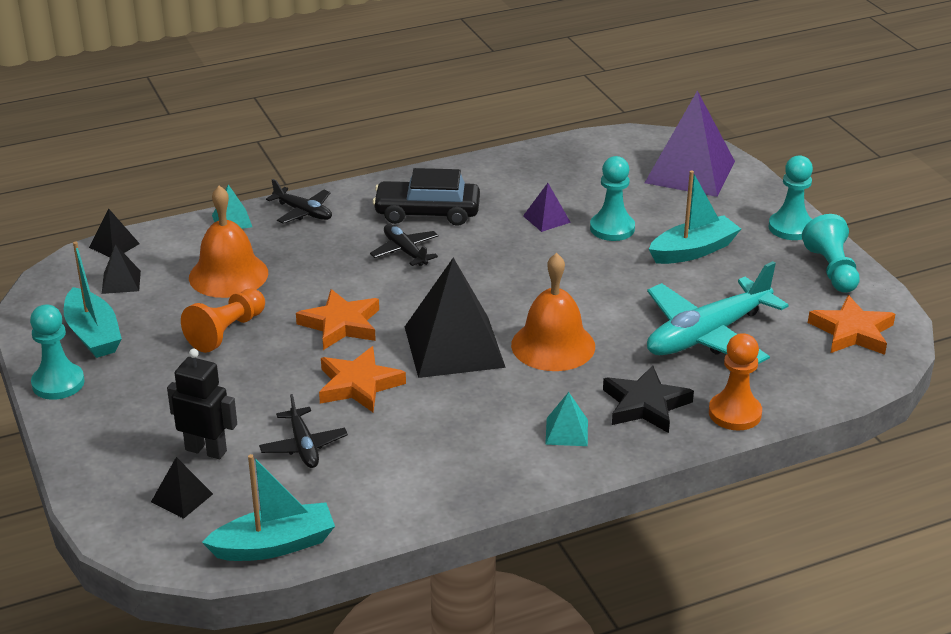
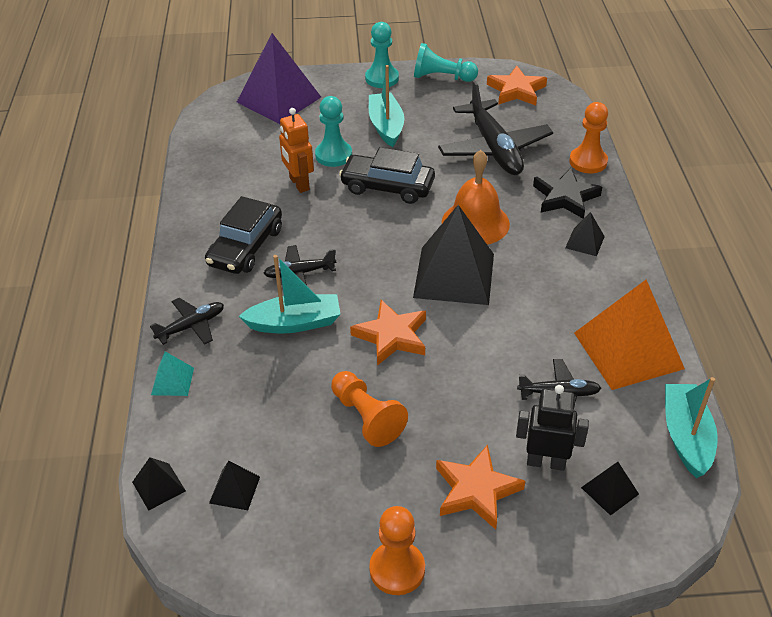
camera: 70 degrees left, 10 degrees up
turquoise pawn [30,305,85,400] -> orange pawn [369,506,425,595]
turquoise boat [64,241,122,358] -> turquoise boat moved to [239,255,341,333]
black robot [167,349,237,459] -> black robot turned 60 degrees clockwise [516,385,589,471]
orange bell [189,186,268,298] -> none
orange star [319,346,406,412] -> orange star moved to [436,445,525,530]
purple pyramid [523,183,571,232] -> orange robot [279,108,314,193]
turquoise pyramid [545,392,588,446] -> black pyramid [565,212,605,256]
turquoise plane [647,261,789,364] -> black plane [438,80,553,175]
none -> black car [339,147,435,204]
none -> orange pyramid [574,280,685,390]

